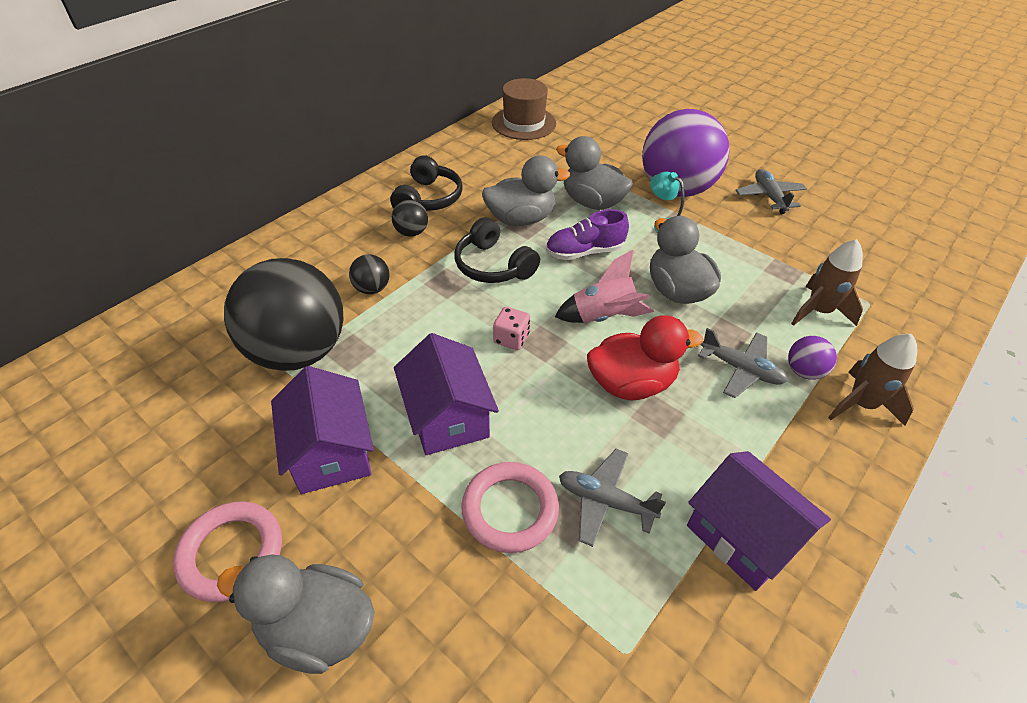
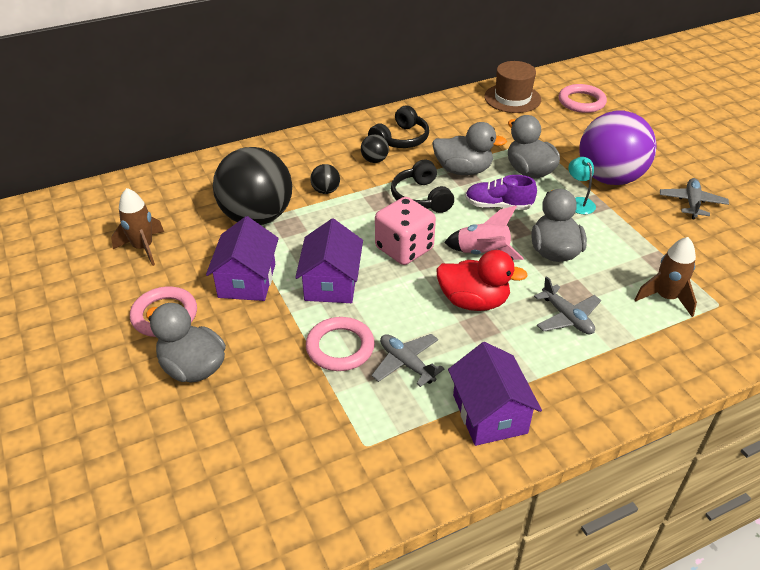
camera: 25 degrees right, 5 degrees down
pink dice [493,307,530,350] -> pink dice [375,197,436,265], size x1.99
purple ball [788,336,837,380] -> none
brown rocket [828,334,917,426] -> brown rocket moved to [111,188,164,266]
none -> pink ring [559,84,607,113]

